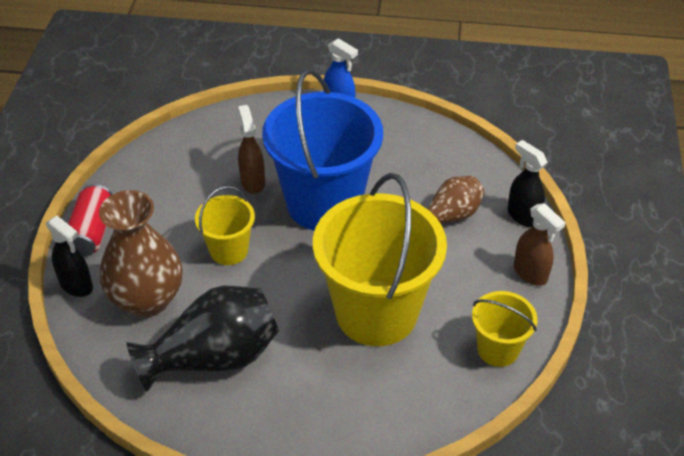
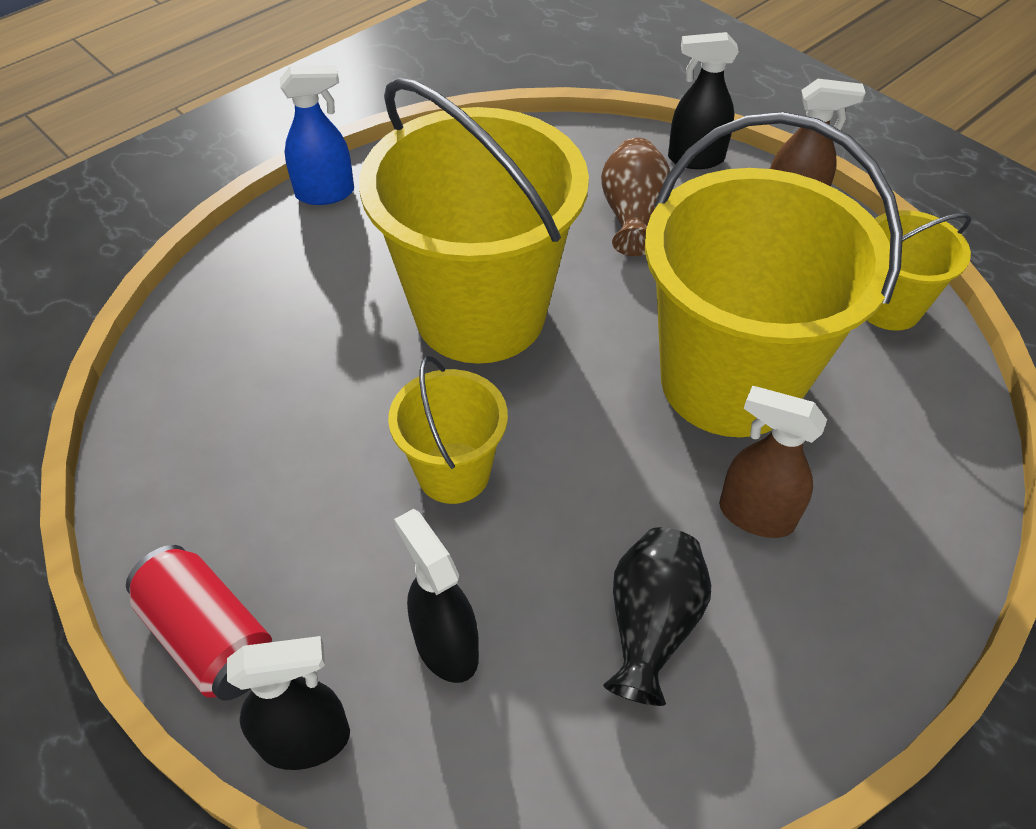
camera: 50 degrees left, 5 degrees up
brown vase [99,190,183,317] -> black spray bottle [394,509,479,683]
black vase [127,286,279,392] -> black vase [603,527,711,706], size x0.59
brown spray bottle [238,105,265,194] -> brown spray bottle moved to [719,386,827,538]
blue bucket [262,69,383,231] -> yellow bucket [359,77,589,364]

